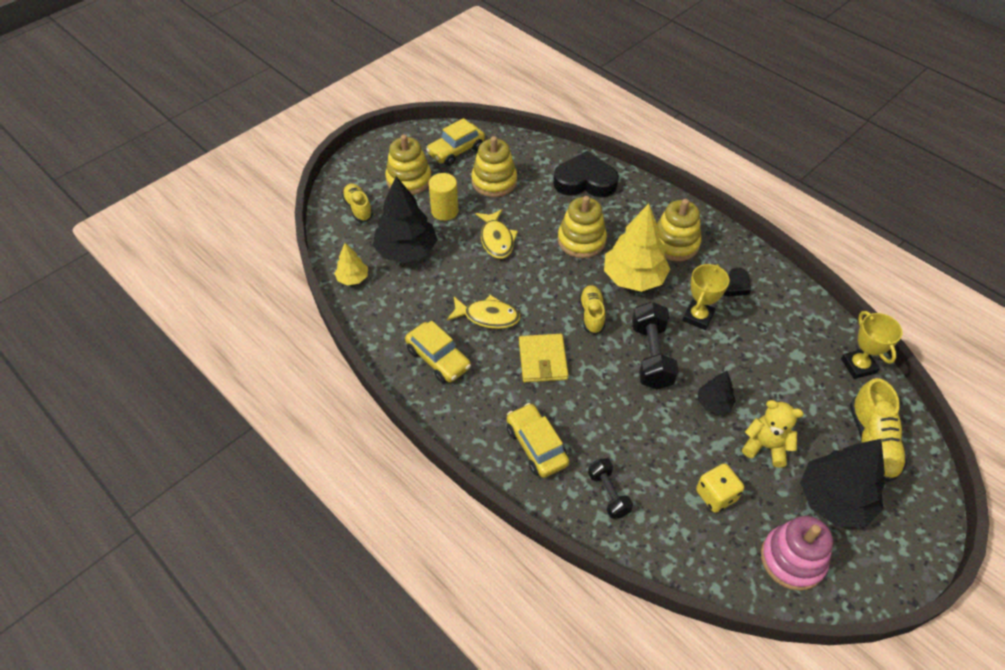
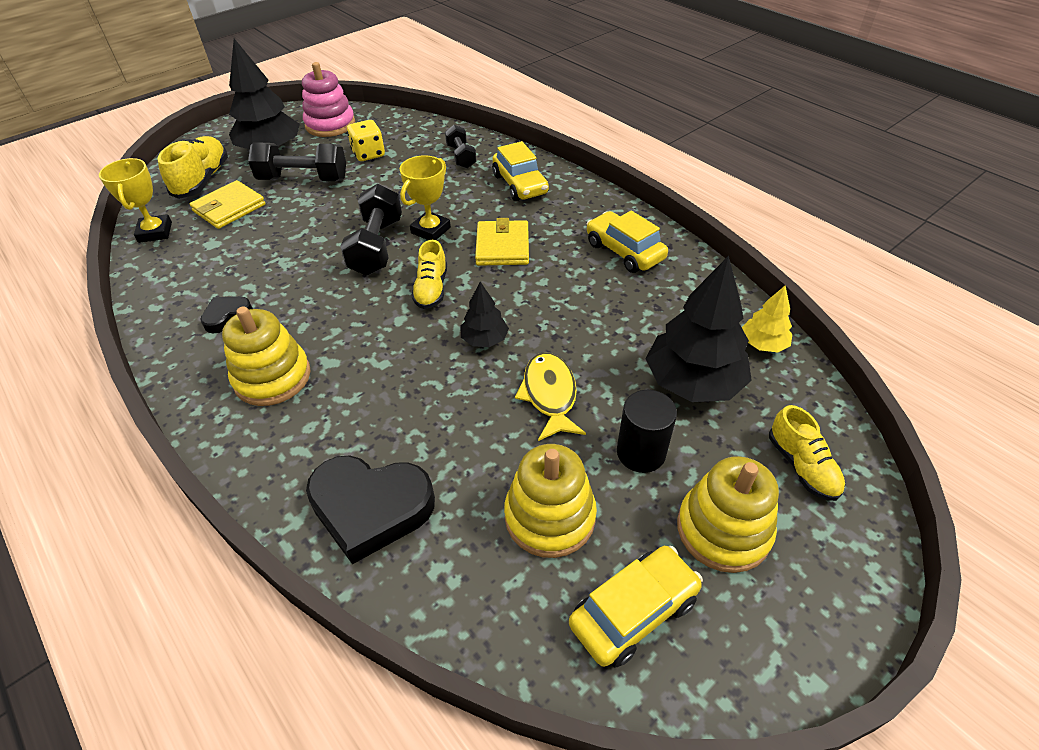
camera: 175 degrees left, 5 degrees down
yellow cylinder [428,173,459,221] -> black cylinder [617,390,677,473]
yellow fish [447,295,521,329] -> none
yellow stacking toy [558,196,607,258] -> none
yellow tree [604,204,670,292] -> none
yellow trophy [682,264,729,330] -> yellow trophy moved to [400,155,451,240]
black tree [698,371,736,414] -> black tree moved to [460,282,509,347]
yellow teddy bear [742,400,804,468] -> black dumbbell [248,142,346,181]
none -> yellow wallet [190,180,266,229]

